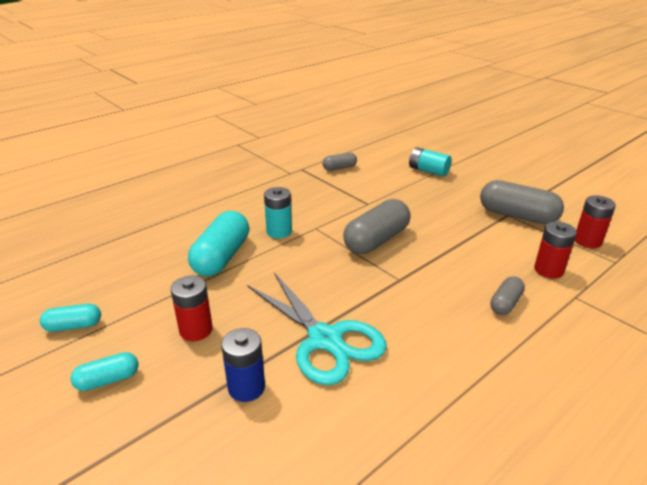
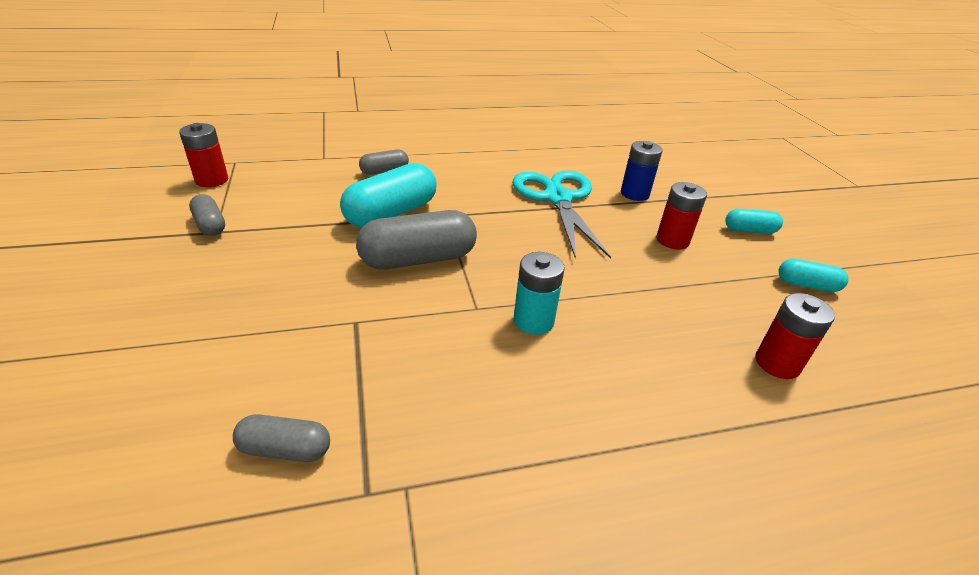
camera: 155 degrees left, 5 degrees up
turquoise capsule [188,211,249,277] -> turquoise capsule moved to [340,163,437,228]
turquoise battery [409,147,452,177] -> none
grey capsule [480,180,564,224] -> grey capsule [189,194,225,236], size x0.53
red battery [534,221,577,278] -> red battery moved to [755,293,835,379]

